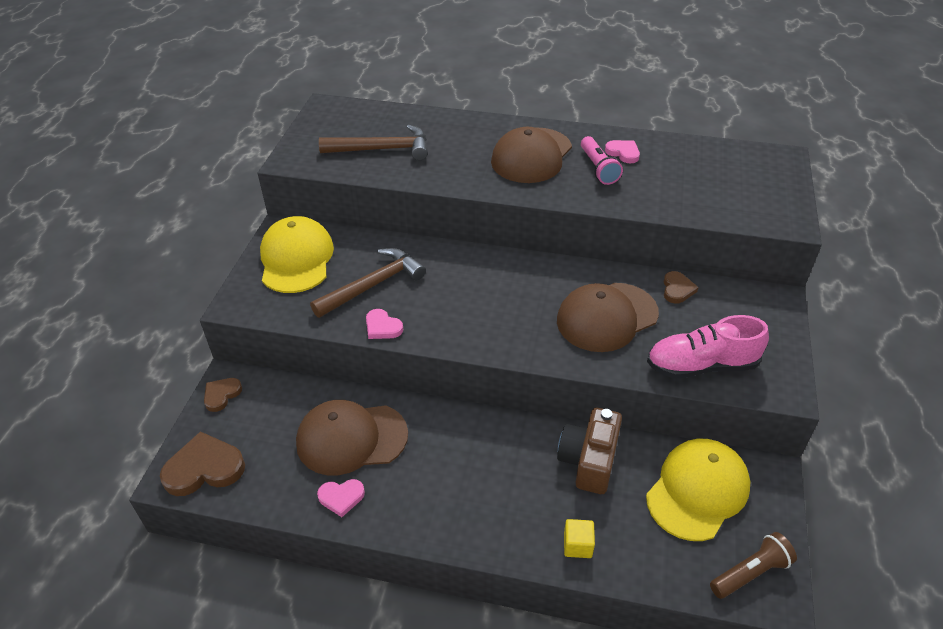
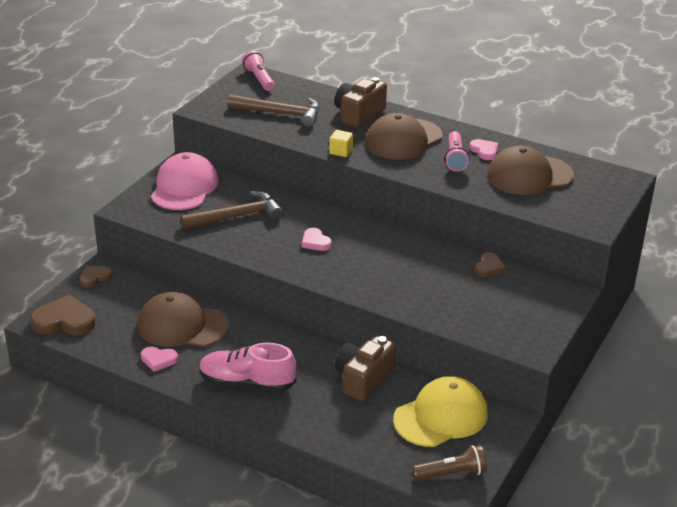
camera: 15 degrees right, 10 degrees down
yellow cap [260,216,334,293] -> pink cap [151,152,219,210]
pink heart [366,309,403,339] -> pink heart moved to [302,228,332,251]
brown cap [557,283,659,352] -> brown cap moved to [487,145,574,195]
yellow cube [564,519,595,558] -> yellow cube moved to [329,130,353,157]
pink shoe [647,315,769,379] -> pink shoe moved to [199,343,296,392]
none -> pink flashlight [242,50,275,91]
none -> brown camera [335,77,387,128]

